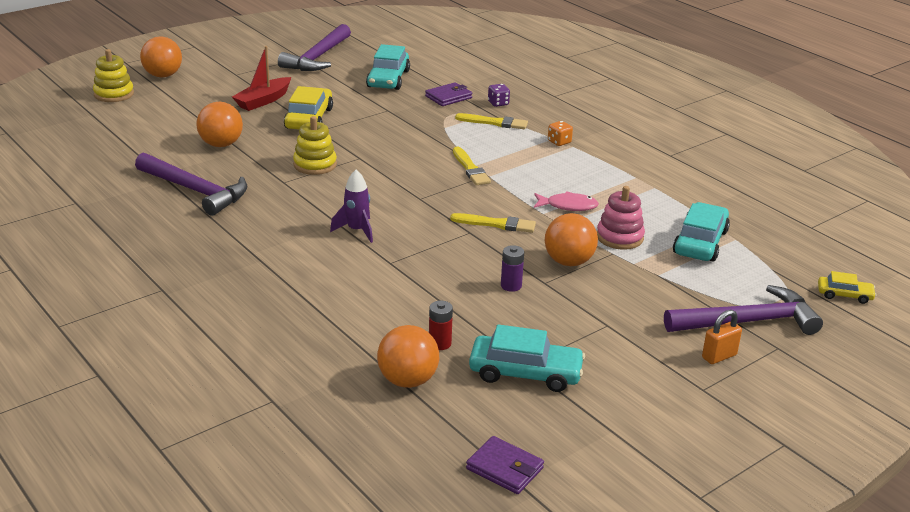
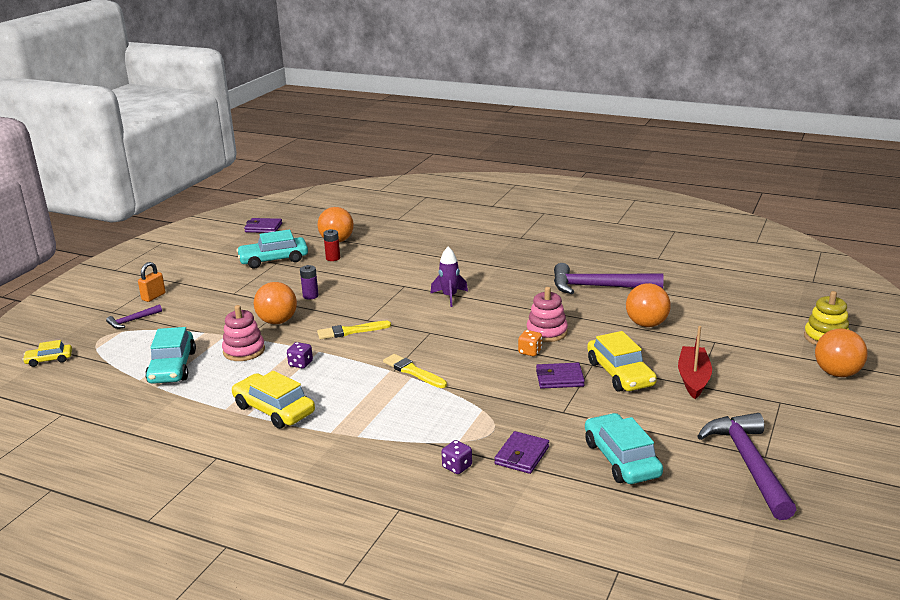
camera: 155 degrees right, 5 degrees down
yellow stacking toy [293,116,337,175] -> pink stacking toy [527,287,568,342]
yellow brush [455,113,528,129] -> none
pink fish [534,191,599,211] -> purple dice [287,342,313,369]
orange dice [548,121,573,146] -> orange dice moved to [518,330,542,356]
purple hammer [664,285,823,335] -> purple hammer [106,305,162,329], size x0.47
none -> yellow car [232,371,315,429]
none -> purple wallet [536,363,585,389]

